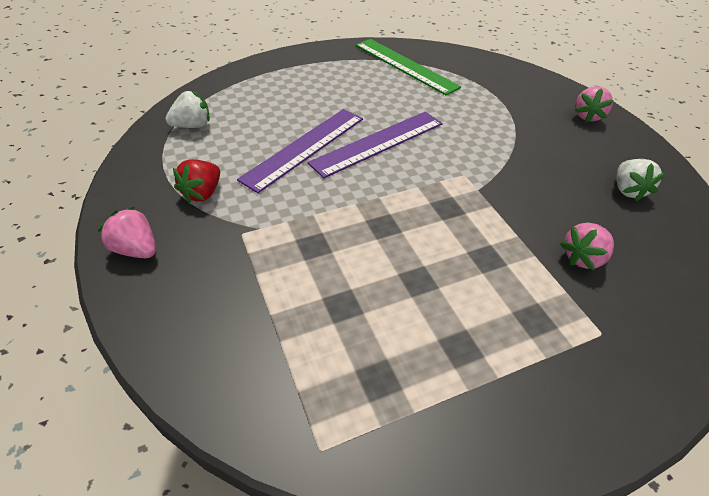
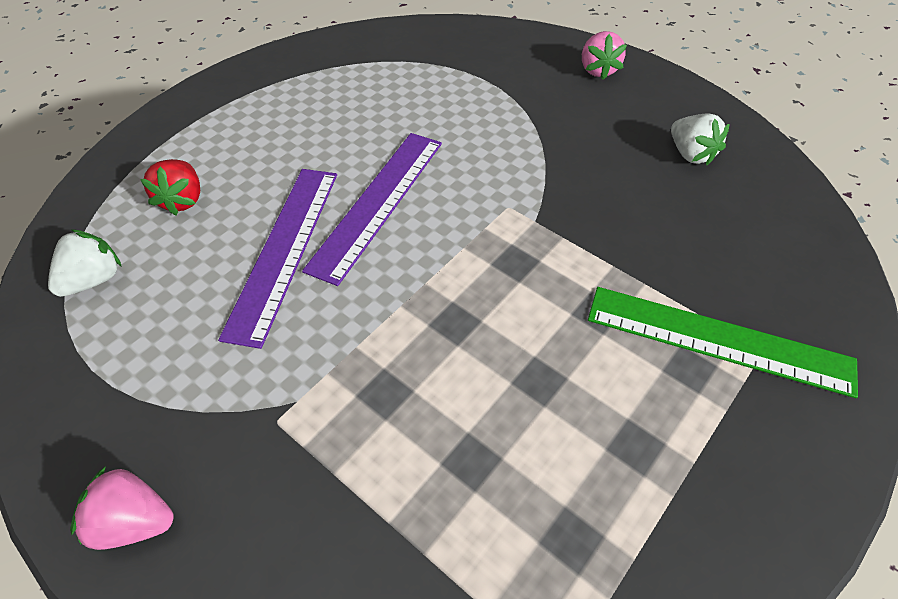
camera: 25 degrees left, 5 degrees up
red strawberry [173,159,220,203] -> red strawberry moved to [140,159,200,215]
green ruler [356,39,461,95] -> green ruler moved to [588,287,858,398]
pink strawberry [561,223,614,270] -> none

